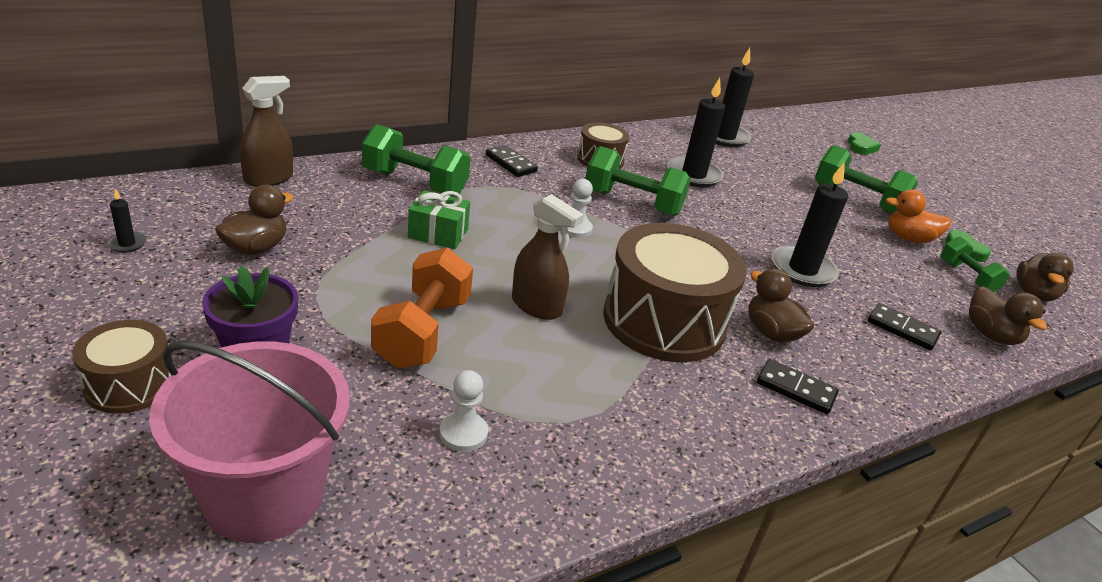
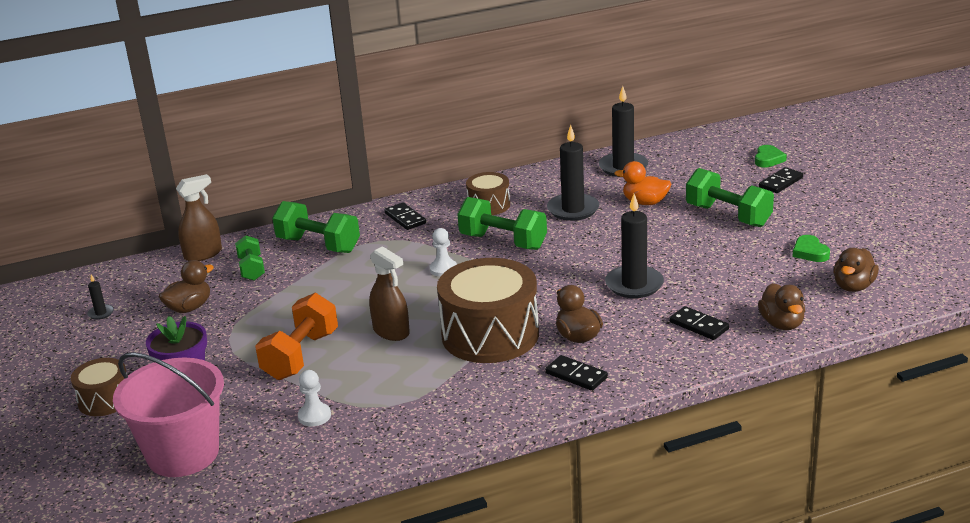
camera: 15 degrees right, 5 degrees down
green gift [408,190,470,249] -> none
orange duck [886,189,951,243] -> orange duck moved to [614,161,671,205]
green dumbbell [940,237,1010,292] -> green dumbbell moved to [235,235,265,281]
none -> black domino [759,167,803,193]

